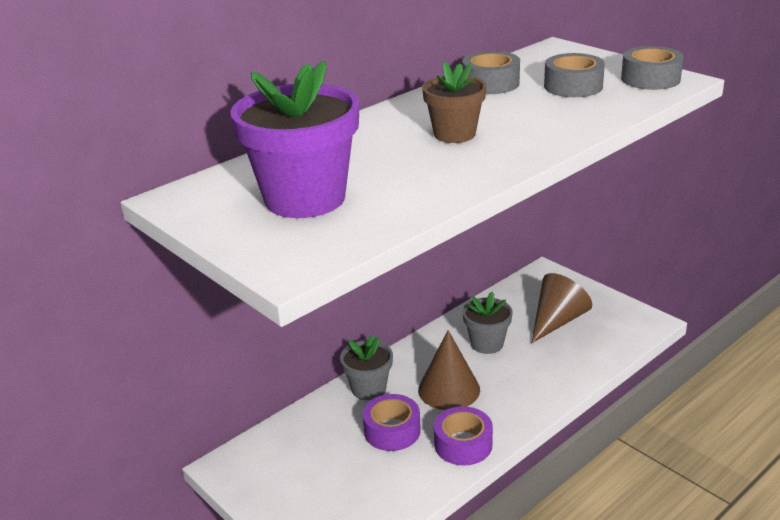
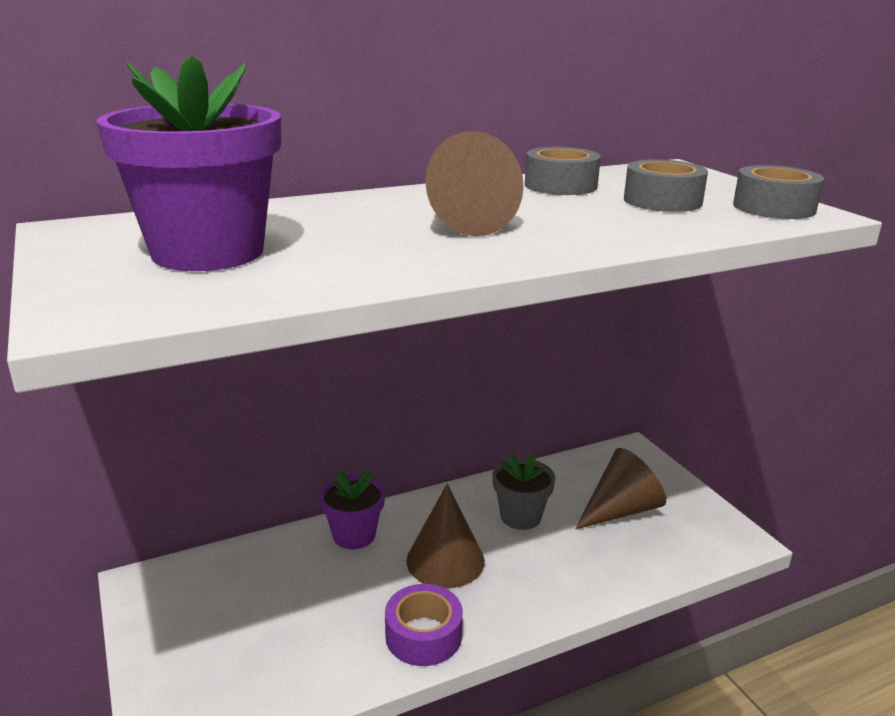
camera: 15 degrees right, 5 degrees down
grey flower pot [340,335,393,400] -> purple flower pot [319,470,385,549]
purple tape [363,394,421,451] -> none
brown flower pot [422,62,487,143] -> brown cone [425,131,524,236]

